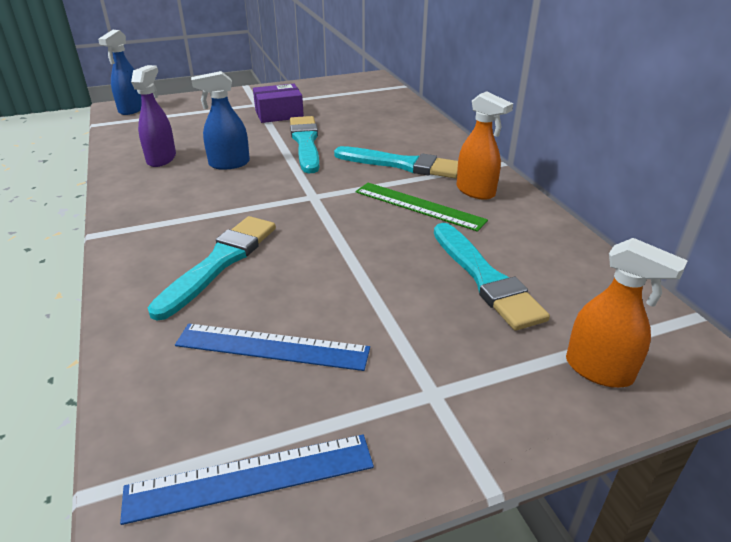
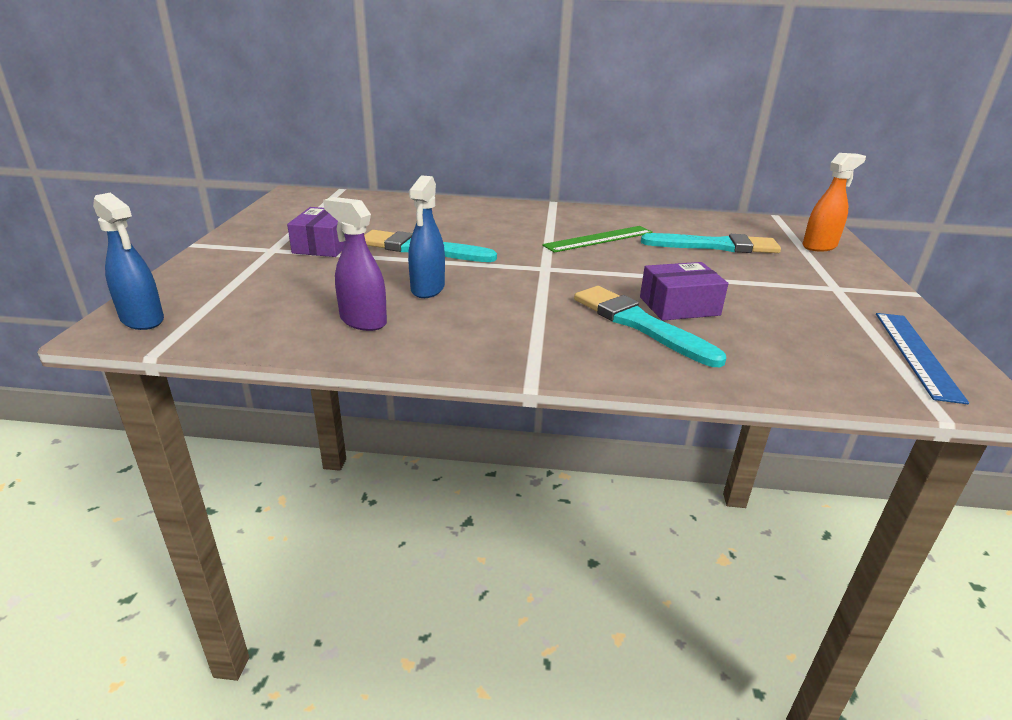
camera: 65 degrees left, 5 degrees down
blue ruler [175,324,370,371] -> none
turquoise brush [334,146,458,178] -> none
orange spray bottle [457,91,513,200] -> none
none -> purple box [640,262,728,321]

